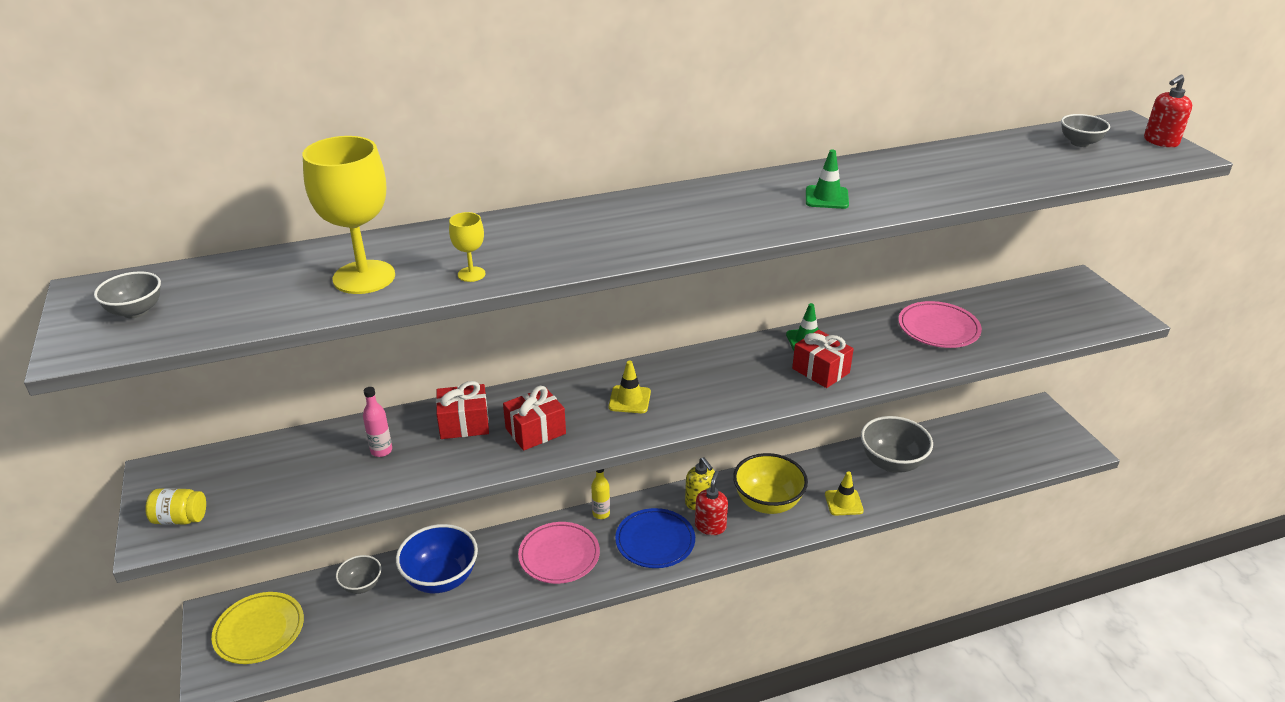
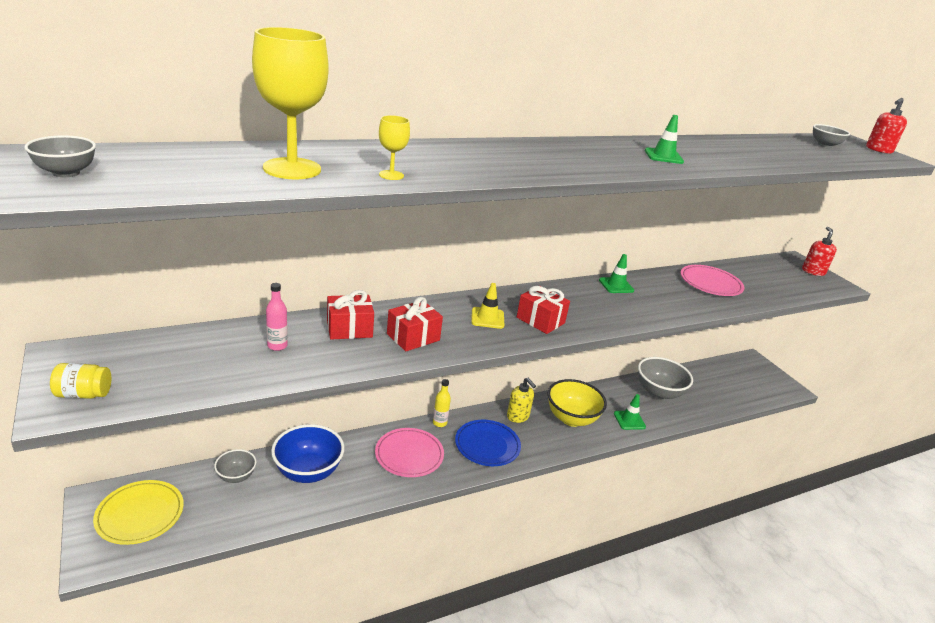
camera: 10 degrees left, 5 degrees down
red soap dispenser [695,471,728,535] -> red soap dispenser moved to [802,227,837,276]
red gift [792,330,854,388] -> red gift moved to [517,286,570,334]
yellow traffic cone [825,471,864,516] -> green traffic cone [614,394,646,430]

